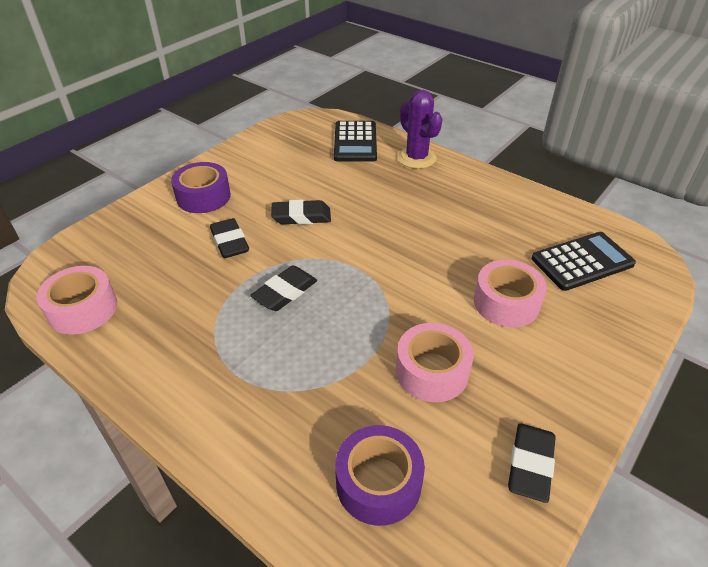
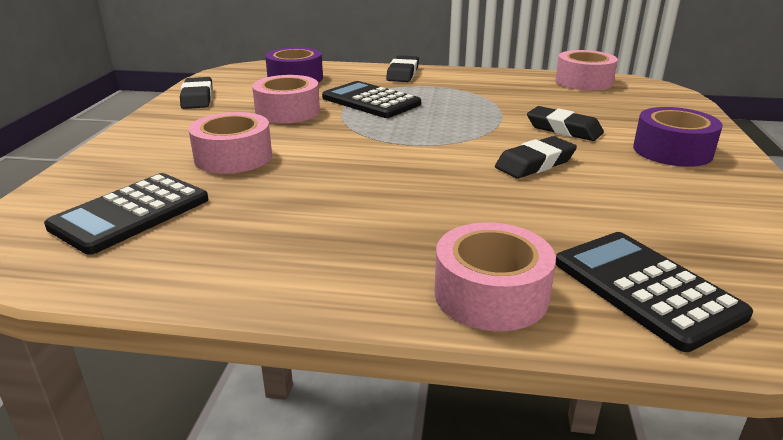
camera: 150 degrees right, 15 degrees down
black eraser [250,266,317,311] -> black eraser moved to [386,55,419,82]
purple cactus [397,90,442,169] -> pink tape [435,222,556,331]
none -> black calculator [322,81,421,118]

